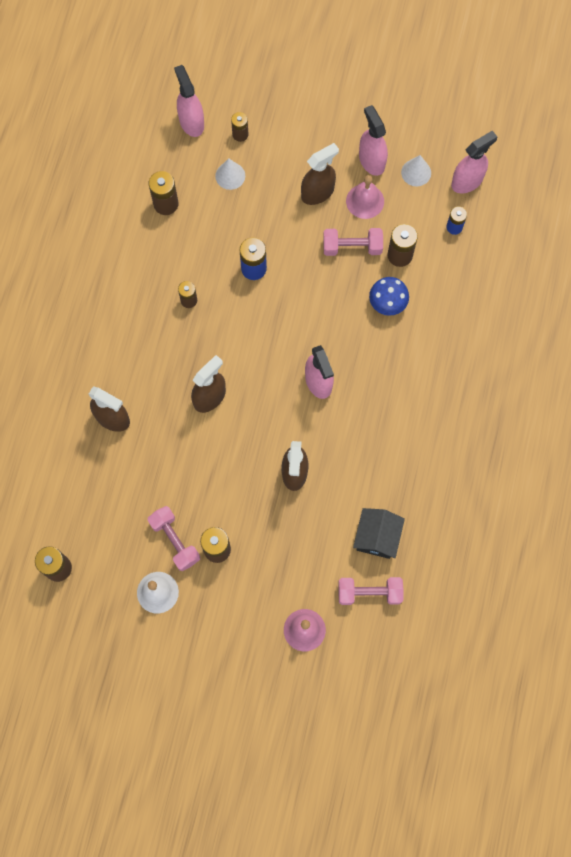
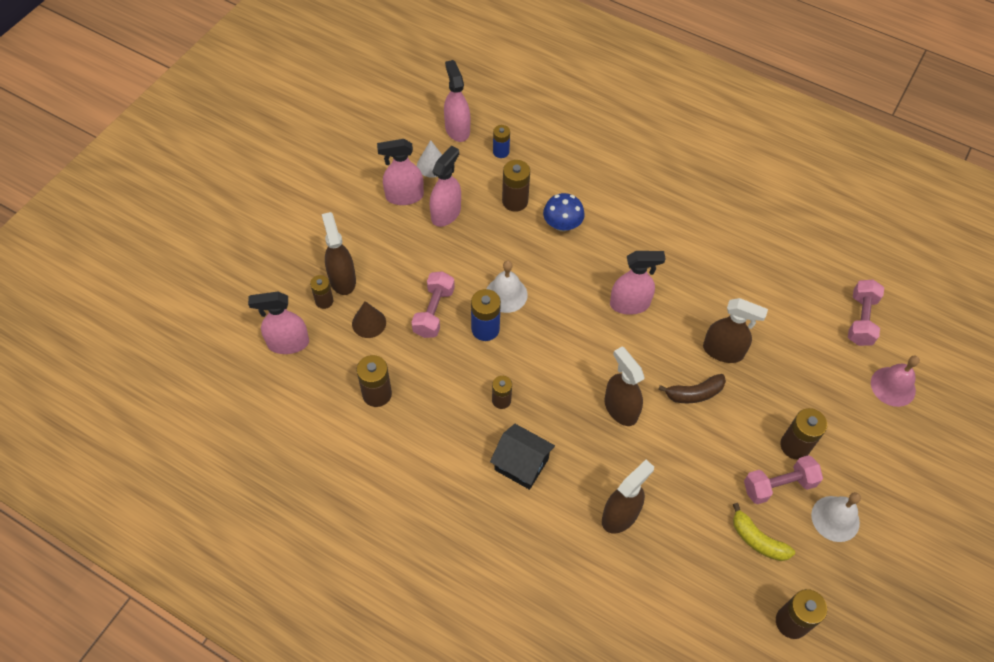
camera: 75 degrees left, 15 degrees down
white cone [215,158,245,190] -> brown cone [352,301,386,338]
brown spray bottle [301,143,339,205] -> brown spray bottle moved to [322,212,356,295]
pink dumbbell [323,228,383,256] -> pink dumbbell moved to [411,271,455,338]
pink bell [346,175,384,219] -> pink spray bottle [430,146,461,227]
black house [353,508,405,559] -> black house moved to [490,424,555,490]
none -> white bell [487,261,528,313]
none -> brown banana [658,374,726,403]
none -> yellow banana [733,503,795,561]

